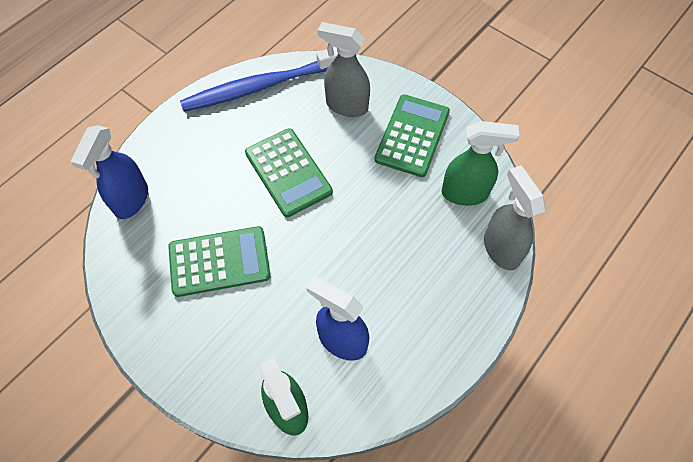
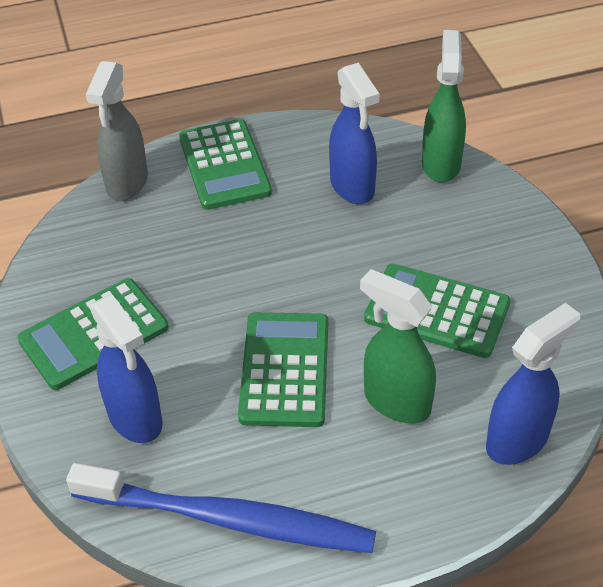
camera: 145 degrees left, 15 degrees down
grey spray bottle [318,22,370,117] -> blue spray bottle [90,294,162,443]
green spray bottle [442,121,519,206] -> green spray bottle moved to [360,269,436,423]
none -> green calculator [179,119,272,210]

